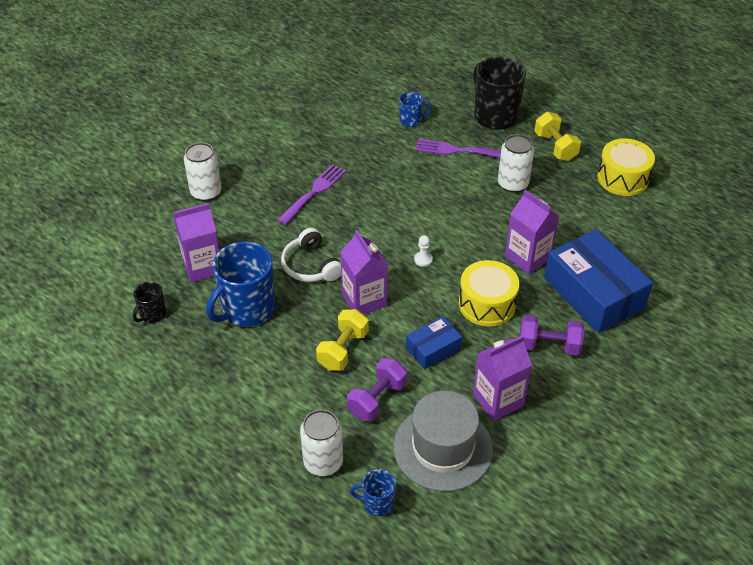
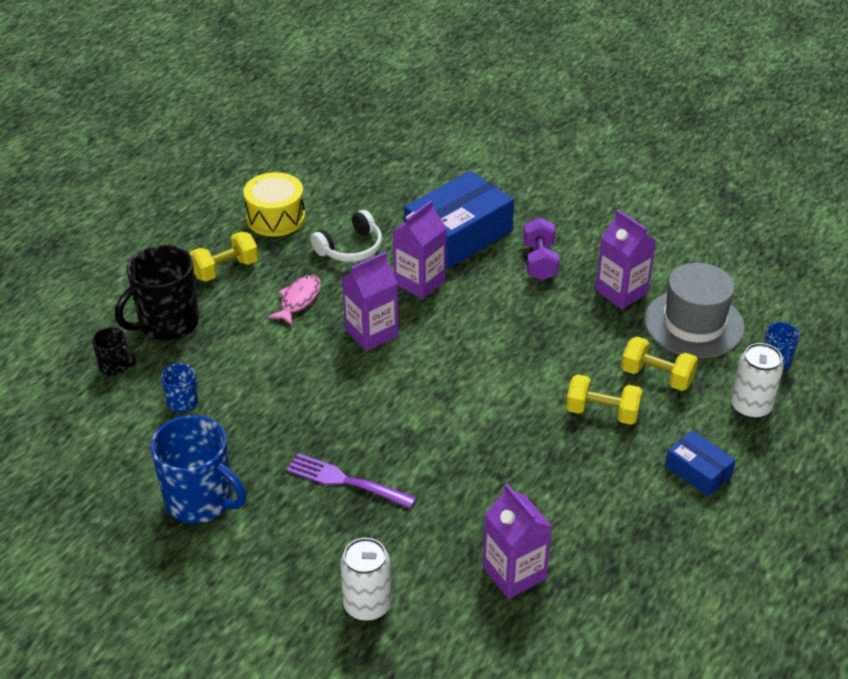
camera: 100 degrees left, 5 degrees down
black mug [133,282,166,323] -> black mug moved to [92,327,136,375]
blue mug [206,242,275,327] -> blue mug moved to [150,415,246,524]
white headphones [281,228,341,282] -> white headphones moved to [311,210,382,262]
purple carton [340,230,388,315] -> purple carton moved to [342,252,398,351]
purple dumbbell [347,358,407,421] -> yellow dumbbell [621,337,698,391]
blue box [406,316,462,369] -> blue box moved to [665,430,736,496]
white pawn [414,235,433,267] -> none
purple fork [415,139,501,158] -> none
yellow drum [459,260,519,326] -> none
white can [498,134,534,193] -> pink fish [268,275,321,325]

